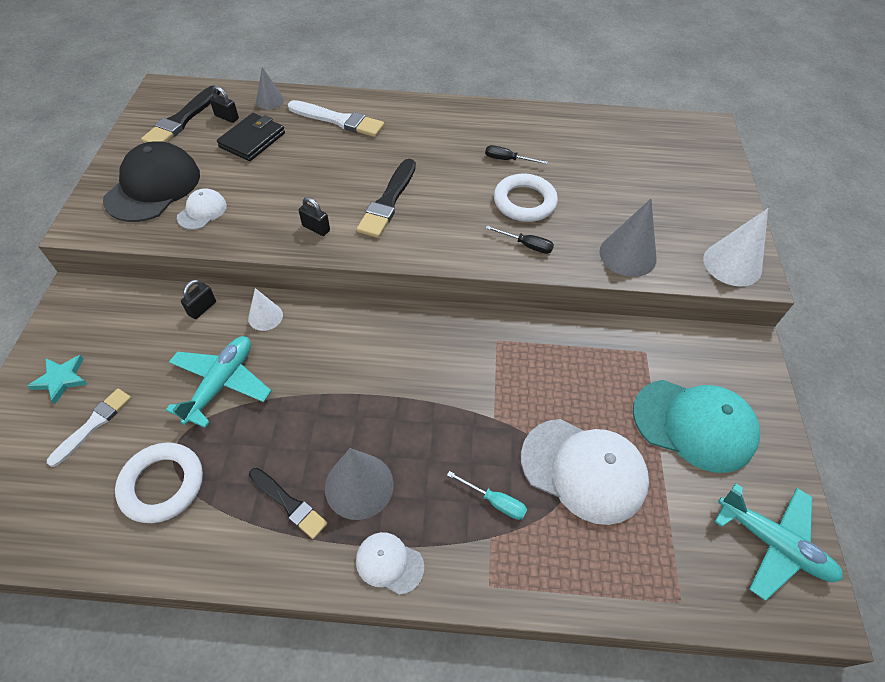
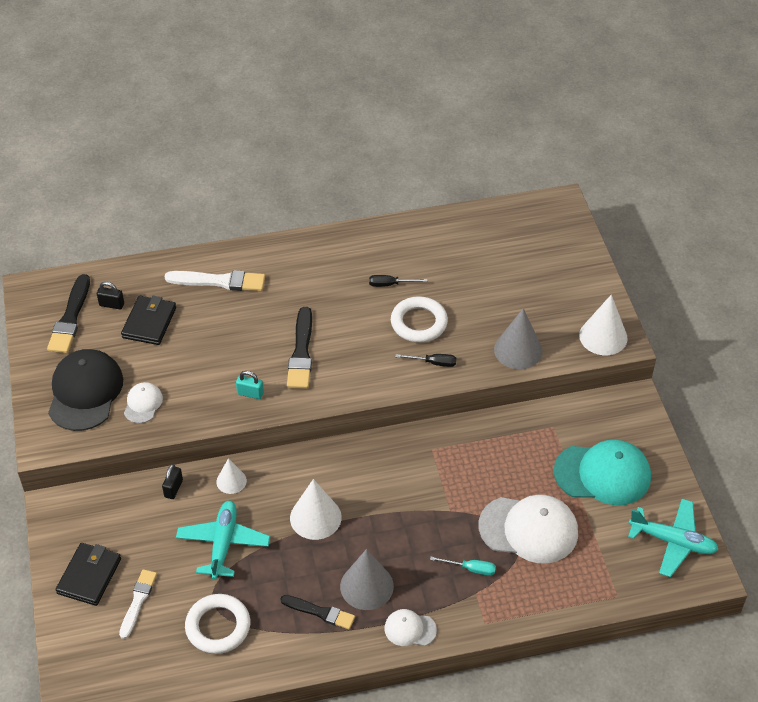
camera: 15 degrees left, 5 degrees down
turquoise star [27,355,87,404] -> black wallet [56,543,121,606]
grey cone [256,67,284,109] -> none
black padlock [299,197,330,236] -> turquoise padlock [236,371,264,399]
none -> white cone [290,479,342,540]

